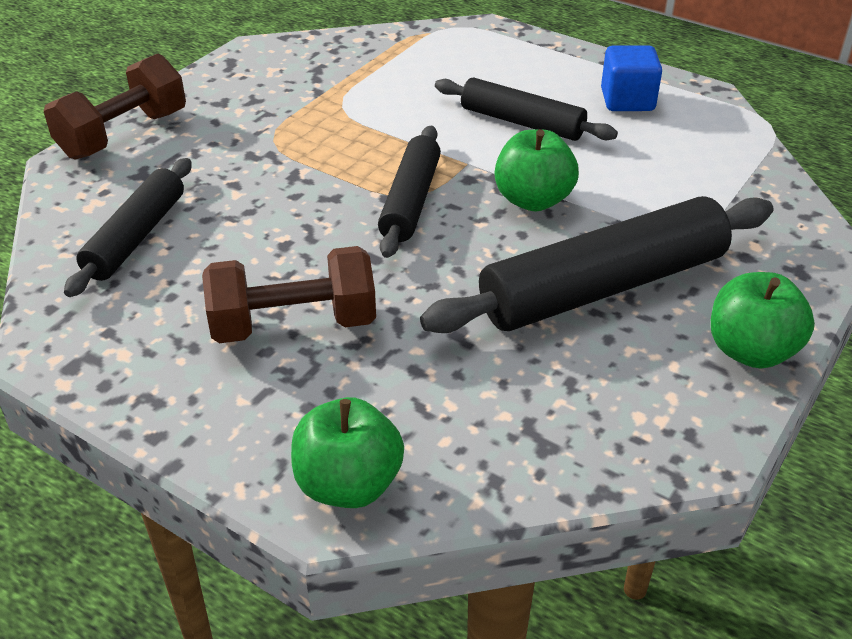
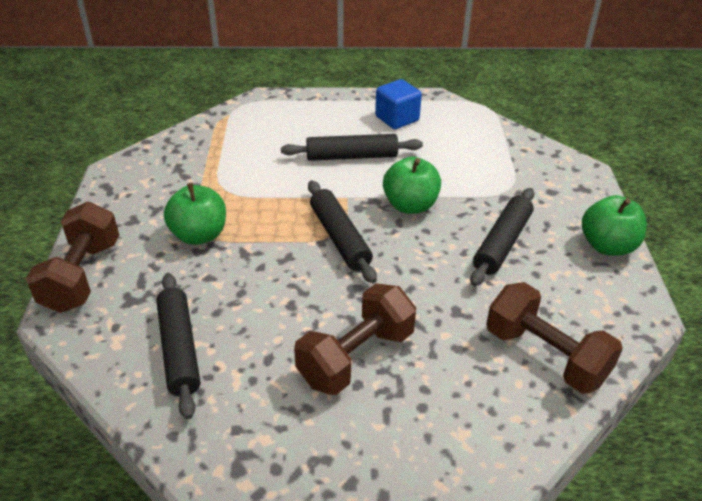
camera: 35 degrees left, 0 degrees up
green apple [291,397,404,508] -> green apple moved to [164,183,226,245]
black rolling pin [420,196,774,333] -> black rolling pin [470,188,534,286], size x0.60
none -> brown dumbbell [486,282,623,394]

